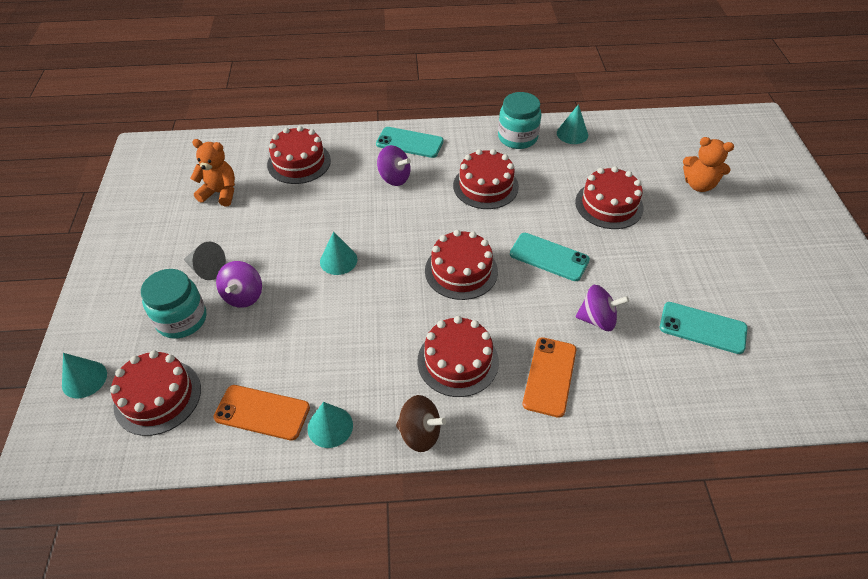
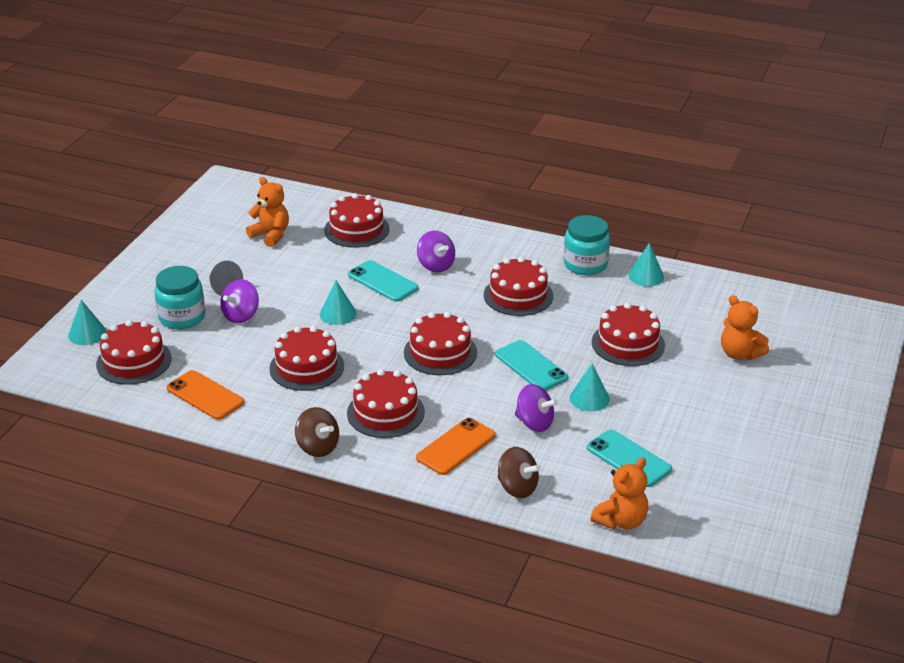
camera: 25 degrees right, 15 degrees down
turquoise cone [308,402,353,448] -> turquoise cone moved to [570,364,610,411]
turquoise phone [376,127,444,158] -> turquoise phone moved to [348,260,418,302]
none -> red cake [269,326,344,391]
none -> brown spinning top [497,447,541,498]
none -> orange teddy bear [591,458,649,529]

